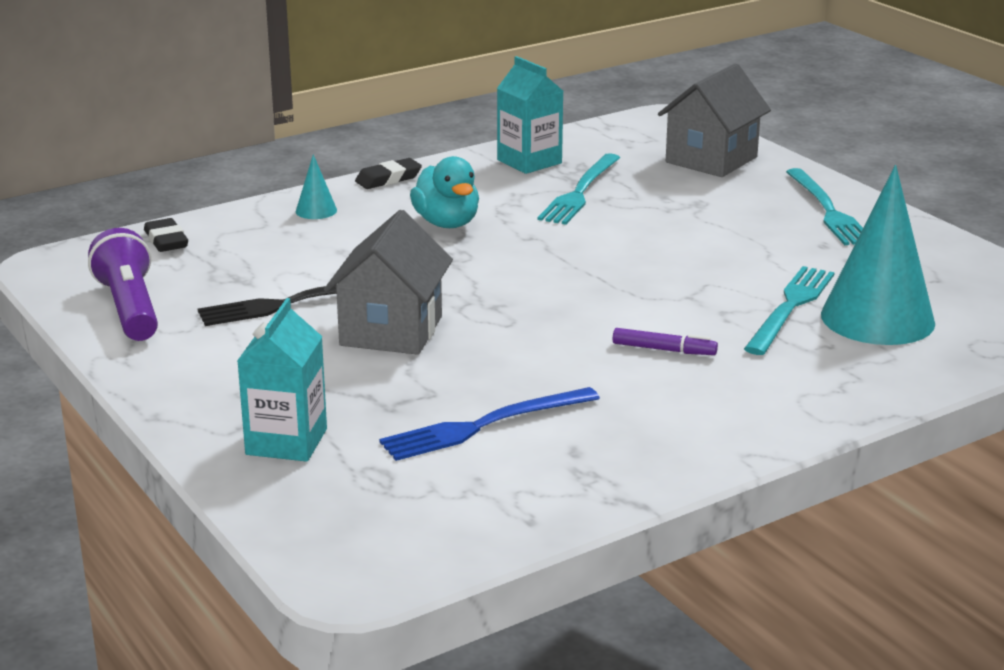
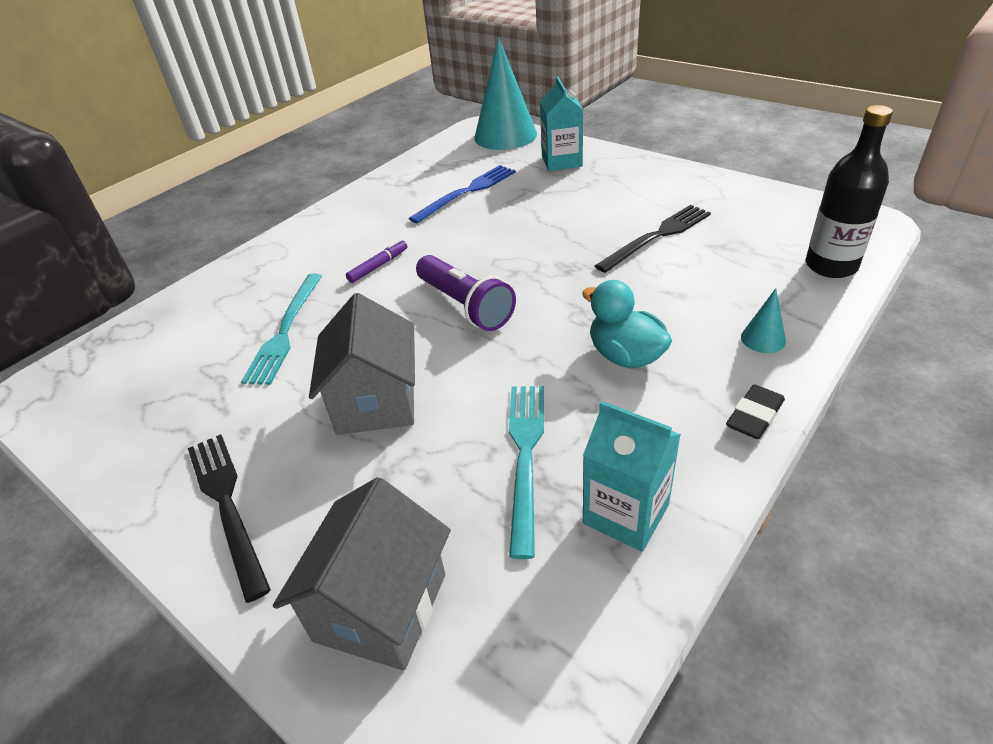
camera: 165 degrees right, 15 degrees up
purple flashlight [88,228,158,341] -> purple flashlight moved to [416,255,516,331]
black eraser [144,218,188,252] -> black bottle [806,105,893,278]
grey house [324,210,453,355] -> grey house moved to [309,293,415,435]
purple marker [613,328,718,355] -> purple marker turned 135 degrees clockwise [346,240,408,283]
turquoise fork [786,168,863,245] -> black fork [188,434,271,603]
turquoise cone [821,165,935,345] -> turquoise cone moved to [474,37,537,150]

